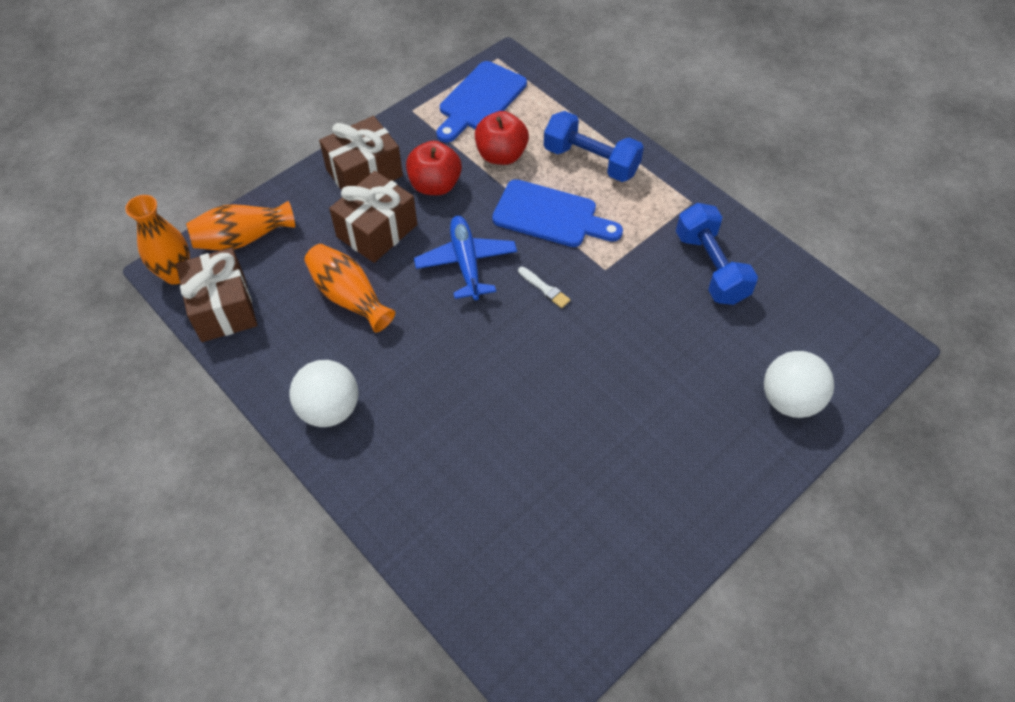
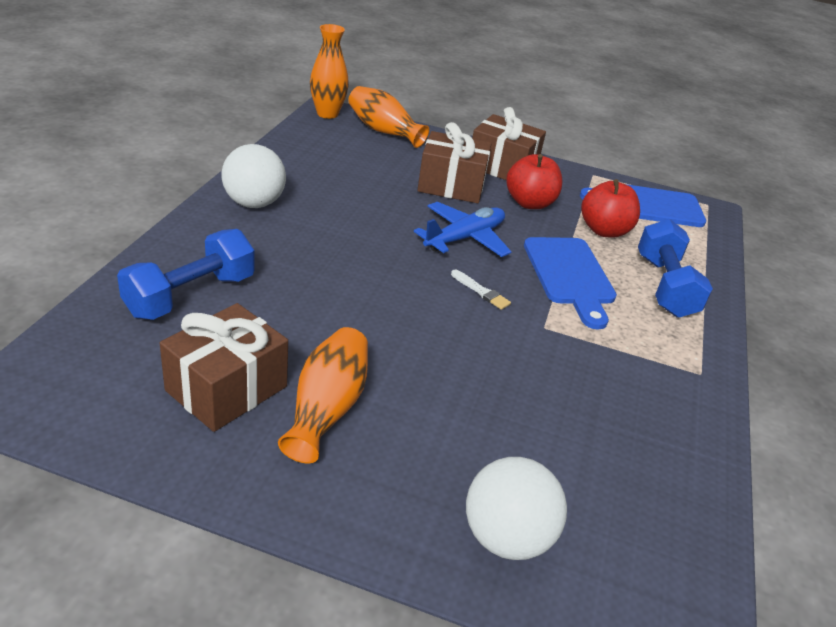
camera: 55 degrees right, 20 degrees down
brown gift [176,248,257,342] -> brown gift moved to [160,303,288,432]
orange vase [304,244,395,332] -> orange vase moved to [278,327,368,463]
white brush [518,267,570,308] -> white brush turned 60 degrees counterclockwise [451,270,511,310]
blue dumbbell [676,203,758,305] -> blue dumbbell moved to [117,229,255,320]

